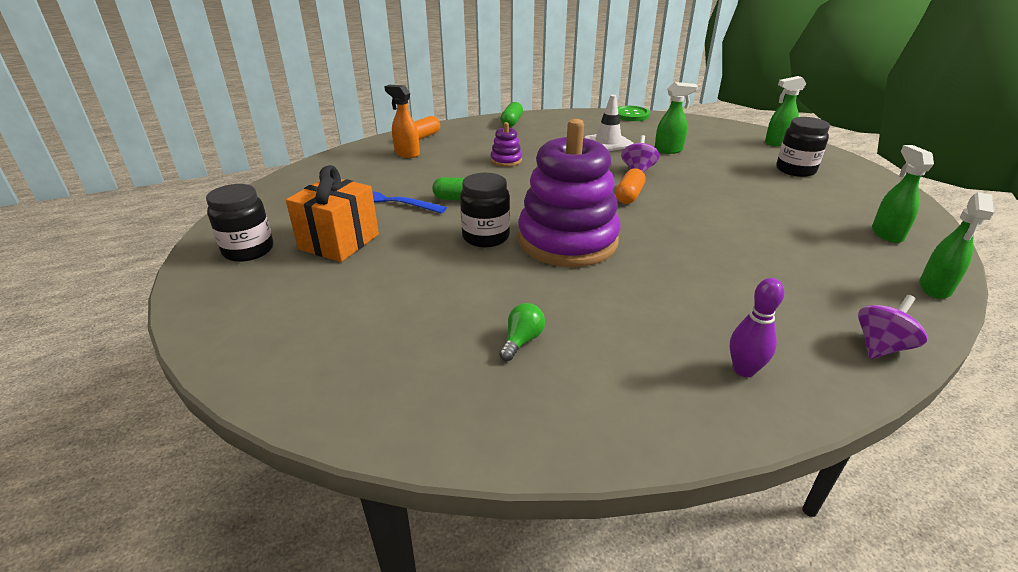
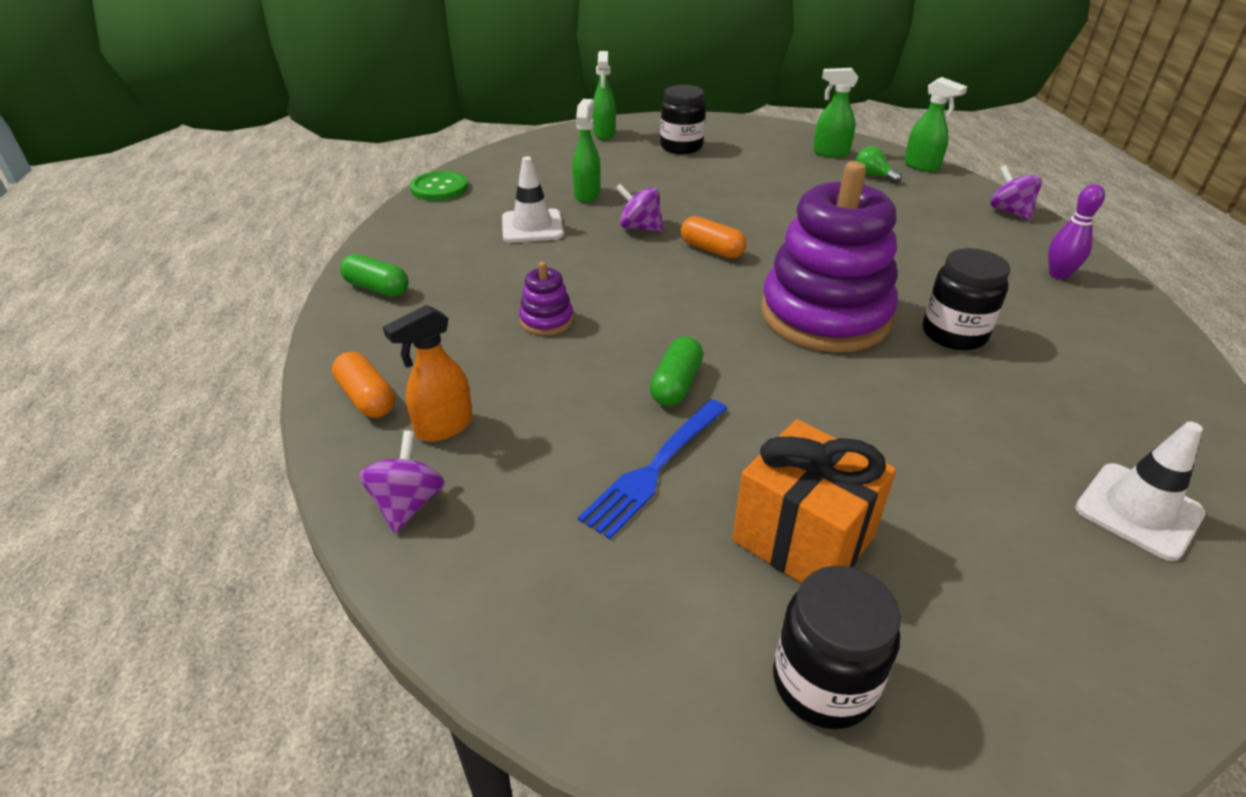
camera: 75 degrees left, 5 degrees up
black jar [460,173,510,248] -> black jar moved to [923,248,1010,350]
green light bulb [499,303,545,361] -> green light bulb moved to [856,146,902,183]
none -> purple spinning top [359,430,445,533]
none -> white traffic cone [1075,422,1206,561]

